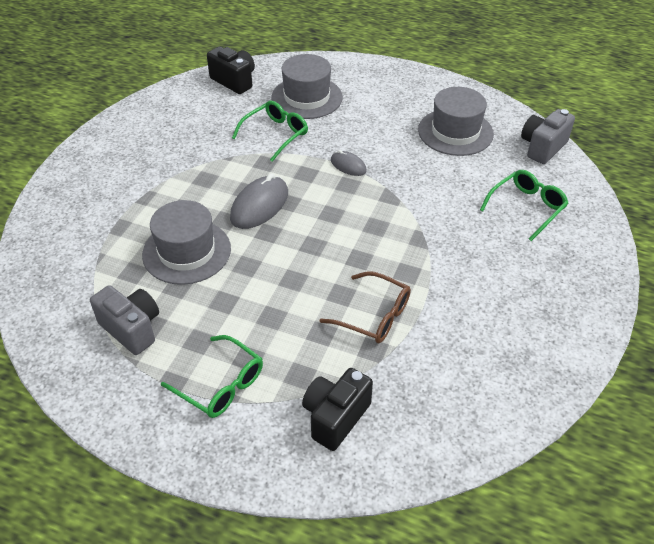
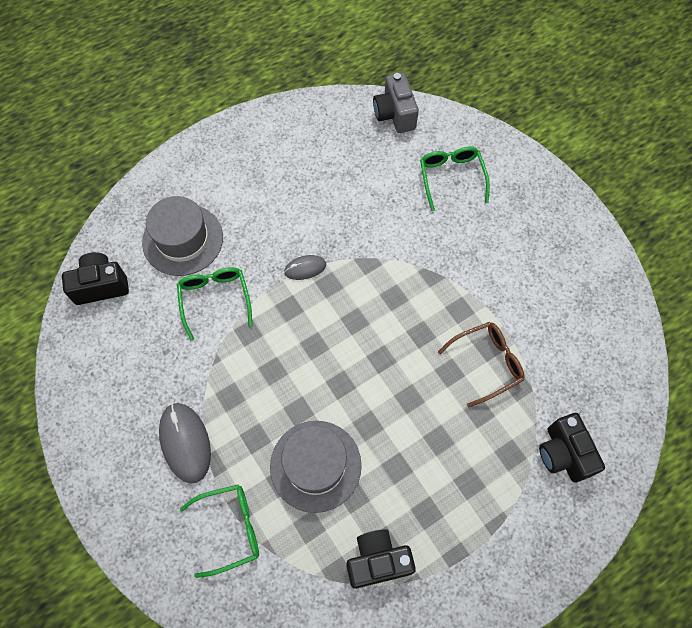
camera: 55 degrees left, 20 degrees up
grey camera [90,285,159,355] -> black camera [347,529,416,589]
green glasses [161,335,263,418] -> green glasses moved to [180,484,259,578]
grey mouse [230,173,288,229] -> grey mouse moved to [159,403,211,483]
grey hat [418,87,494,156] -> none

